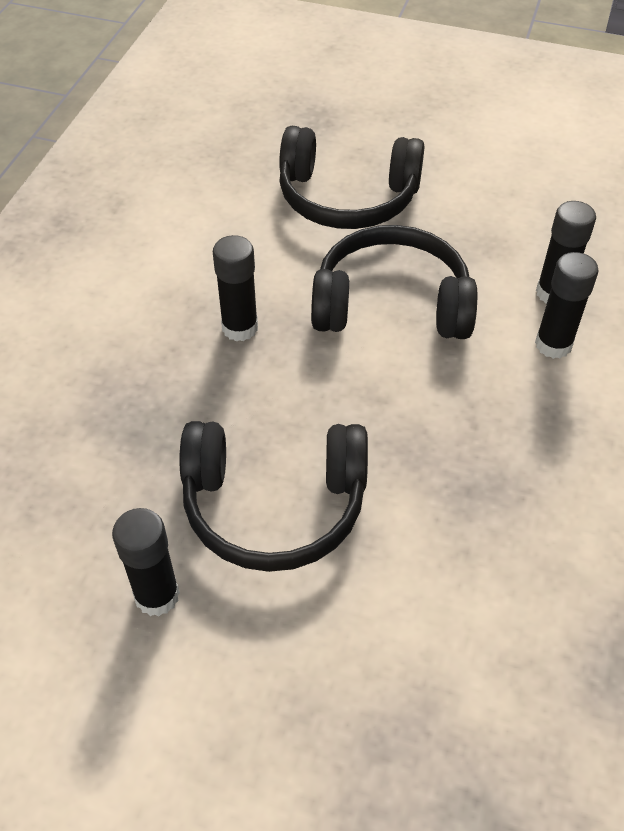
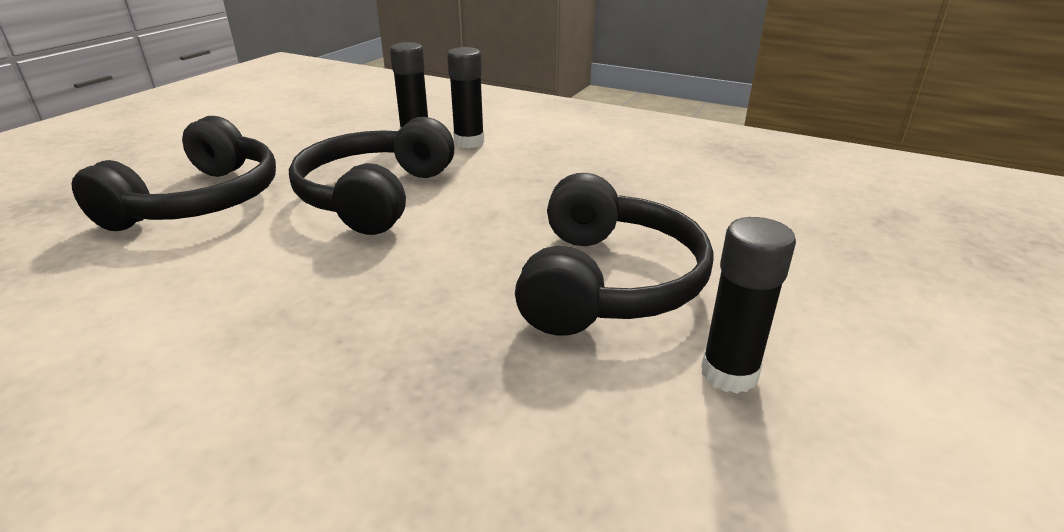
camera: 80 degrees left, 20 degrees down
black glue stick [213,235,258,341] -> none

